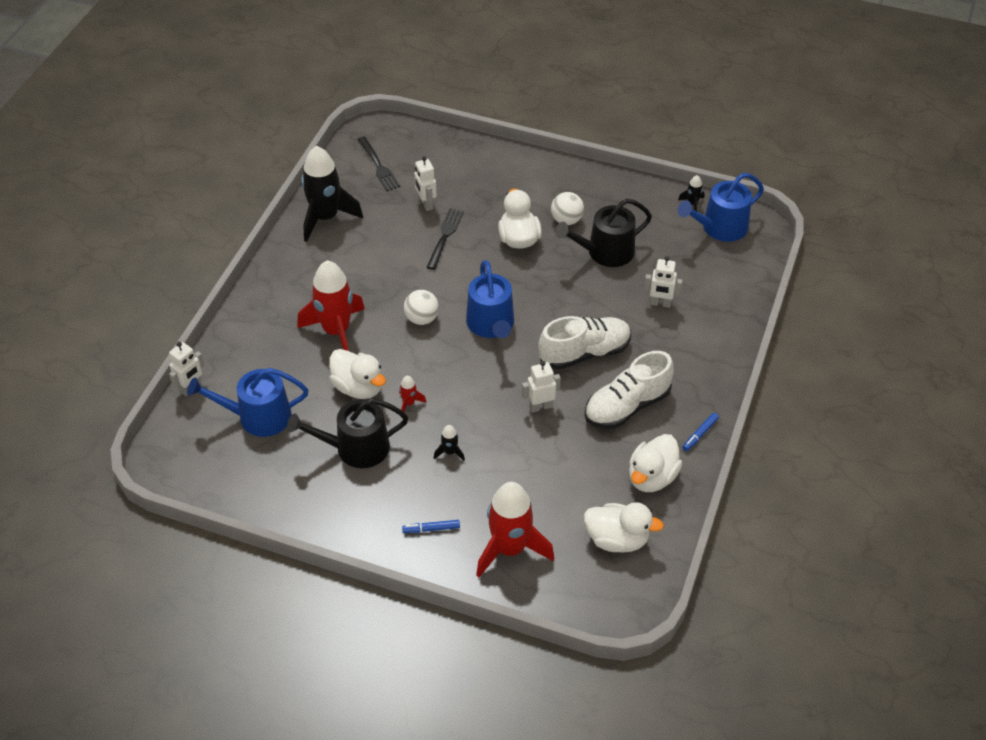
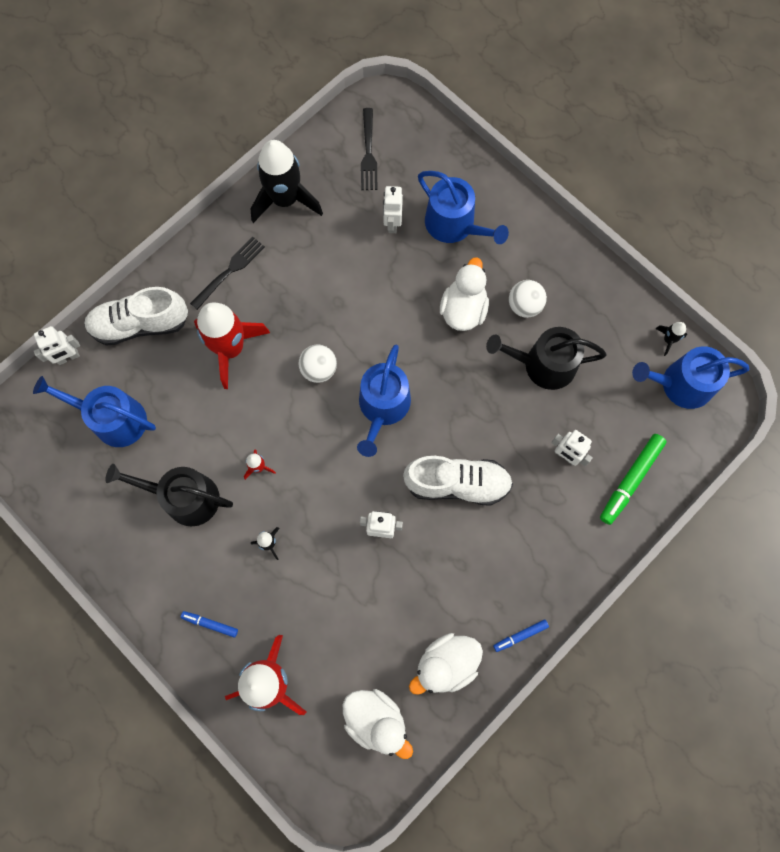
camera: 25 degrees right, 25 degrees up
white duck [329,349,386,399] -> none
black fork [426,208,464,270] -> black fork moved to [190,236,265,310]
white shoe [585,351,674,429] -> white shoe moved to [84,287,188,346]
none -> blue watering can [418,171,509,244]
none -> green marker [600,434,667,525]

